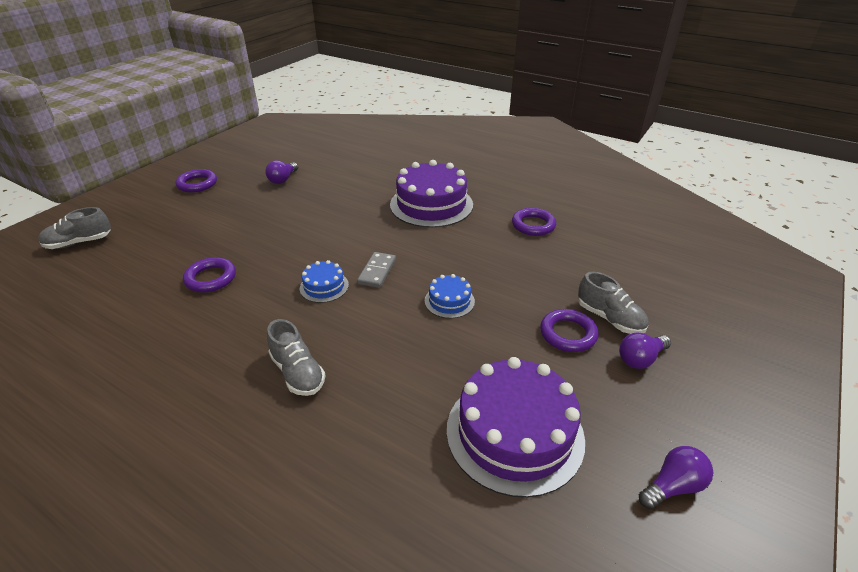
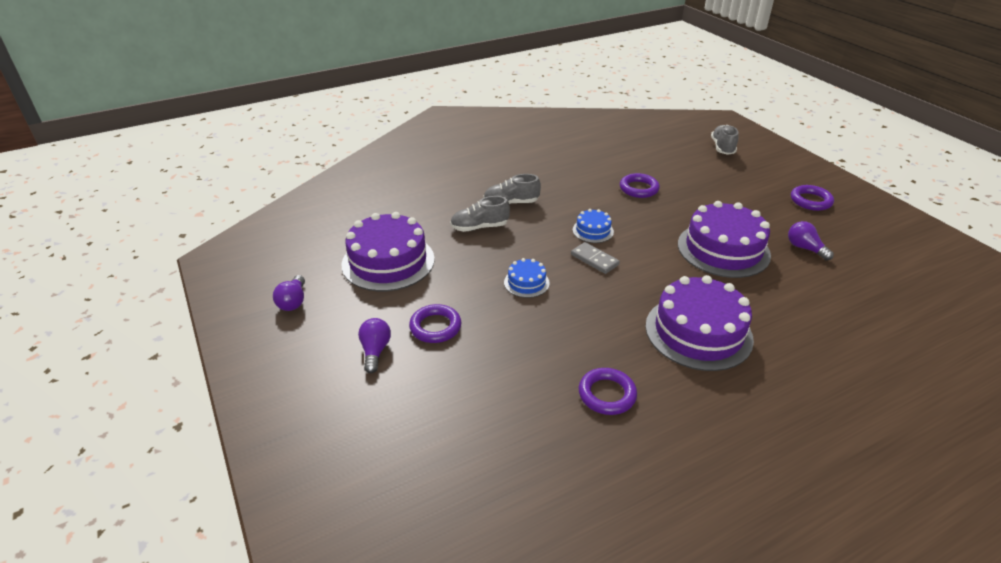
camera: 120 degrees right, 0 degrees up
grey shoe [578,272,648,334] -> grey shoe moved to [450,196,510,232]
none -> purple cake [678,201,771,278]

